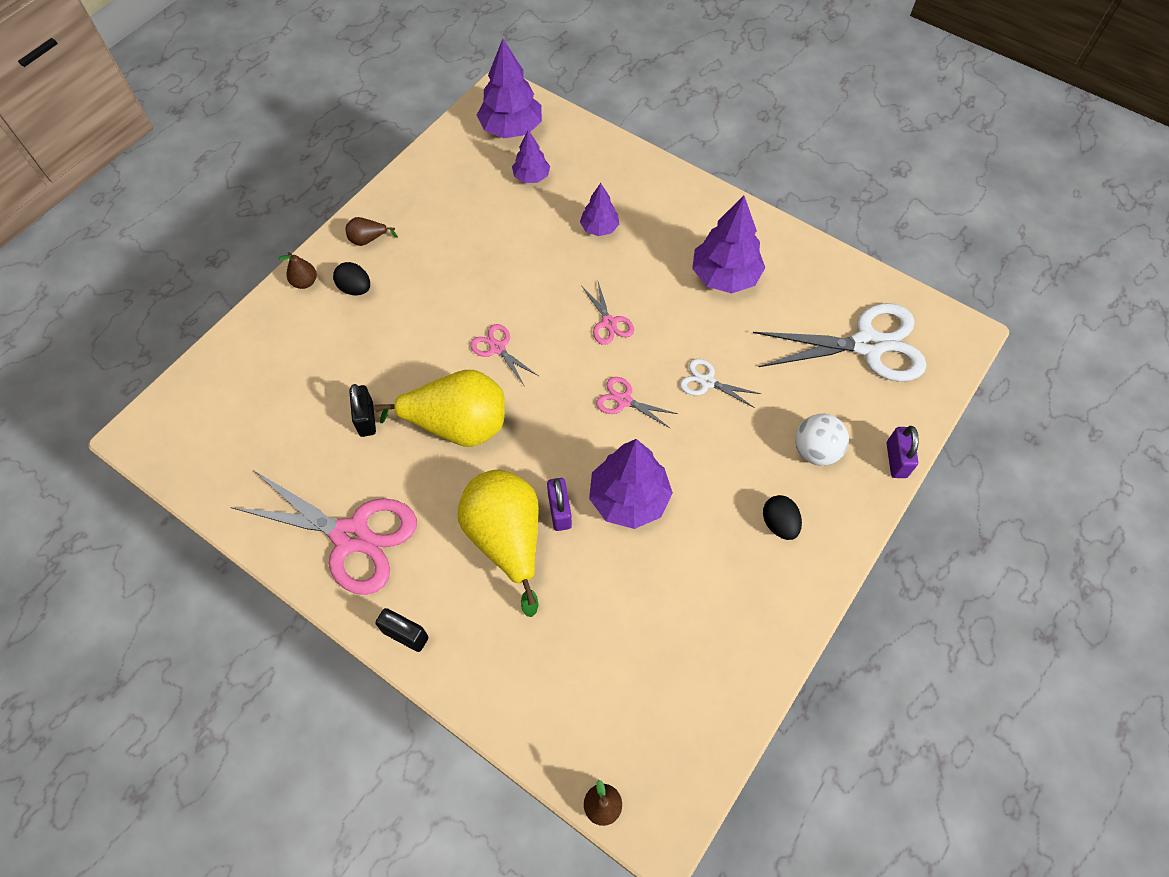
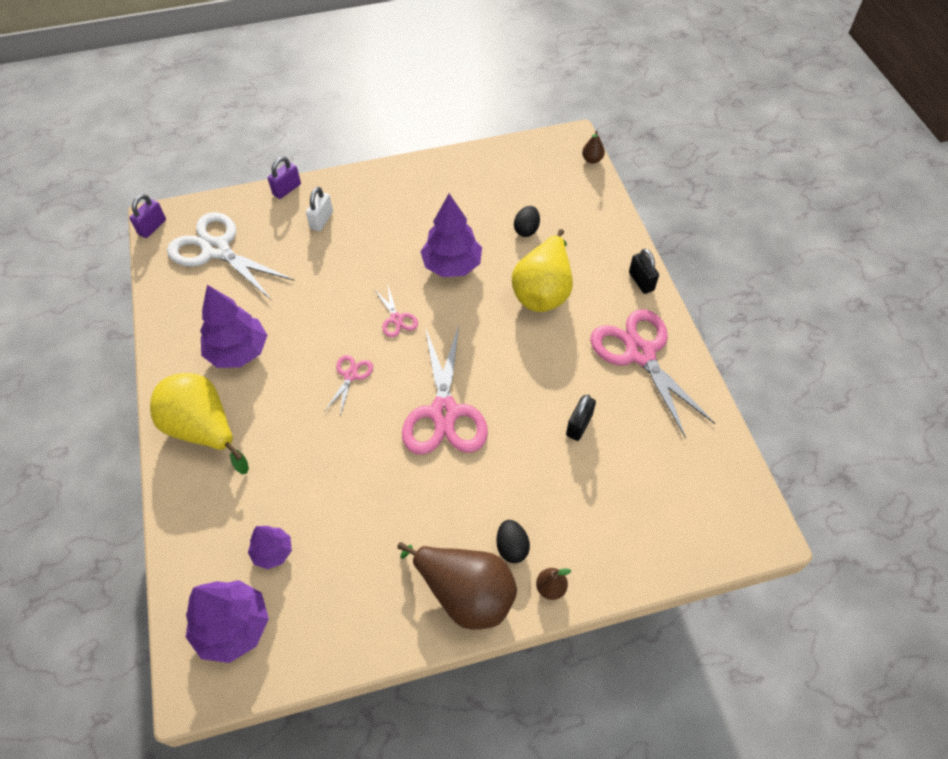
camera: 140 degrees left, 5 degrees down
brown pear [346,217,398,246] -> brown pear [397,542,517,630], size x2.39
yellow pear [374,370,505,447] -> yellow pear moved to [150,373,249,474]
pink scissors [470,324,538,385] -> pink scissors [402,325,488,455], size x2.16
purple padlock [547,478,572,531] -> purple padlock moved to [130,194,166,238]
purple tree [580,183,619,236] -> none
white scissors [680,359,761,408] -> none
black egg [763,495,802,540] -> black egg moved to [514,206,540,237]
white ball [795,414,849,466] -> white padlock [306,187,333,231]

